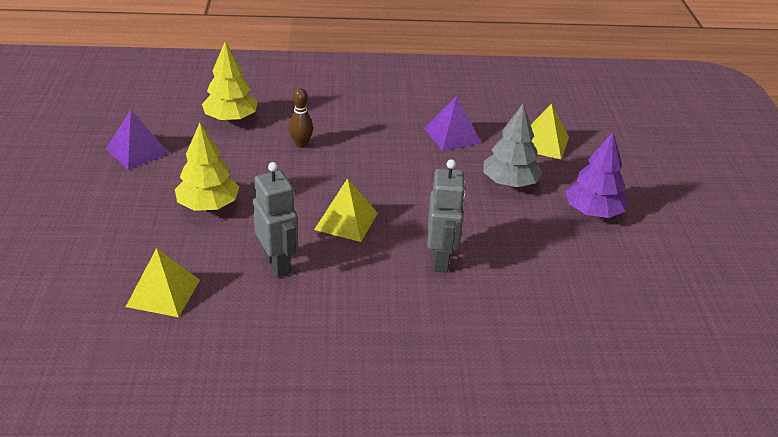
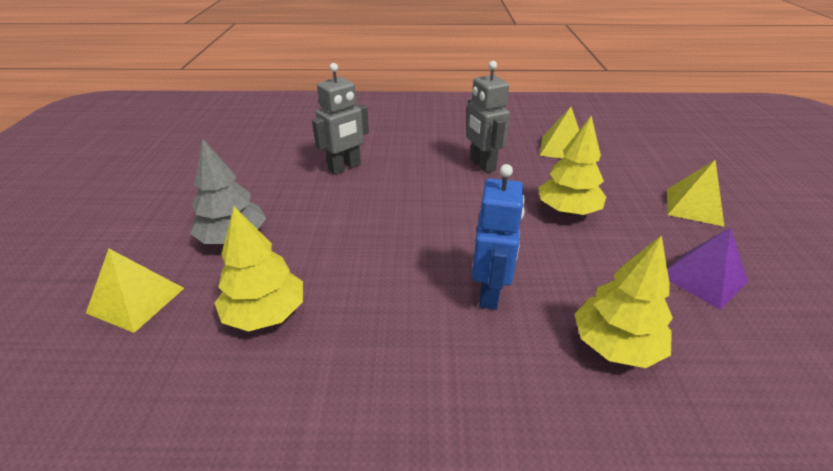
camera: 175 degrees left, 0 degrees up
brown bowling pin [289,88,313,148] -> blue robot [472,164,525,310]
yellow pyramid [314,178,378,242] -> yellow pyramid moved to [667,160,725,227]
purple pyramid [424,96,481,151] -> yellow tree [215,206,303,332]
grey robot [428,159,466,272] -> grey robot turned 135 degrees counterclockwise [312,63,369,175]
purple tree [565,132,628,218] -> none

